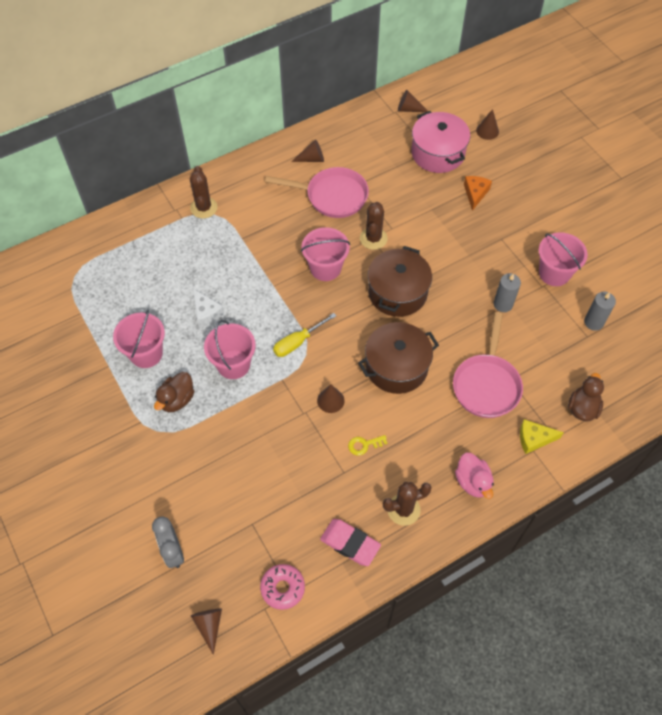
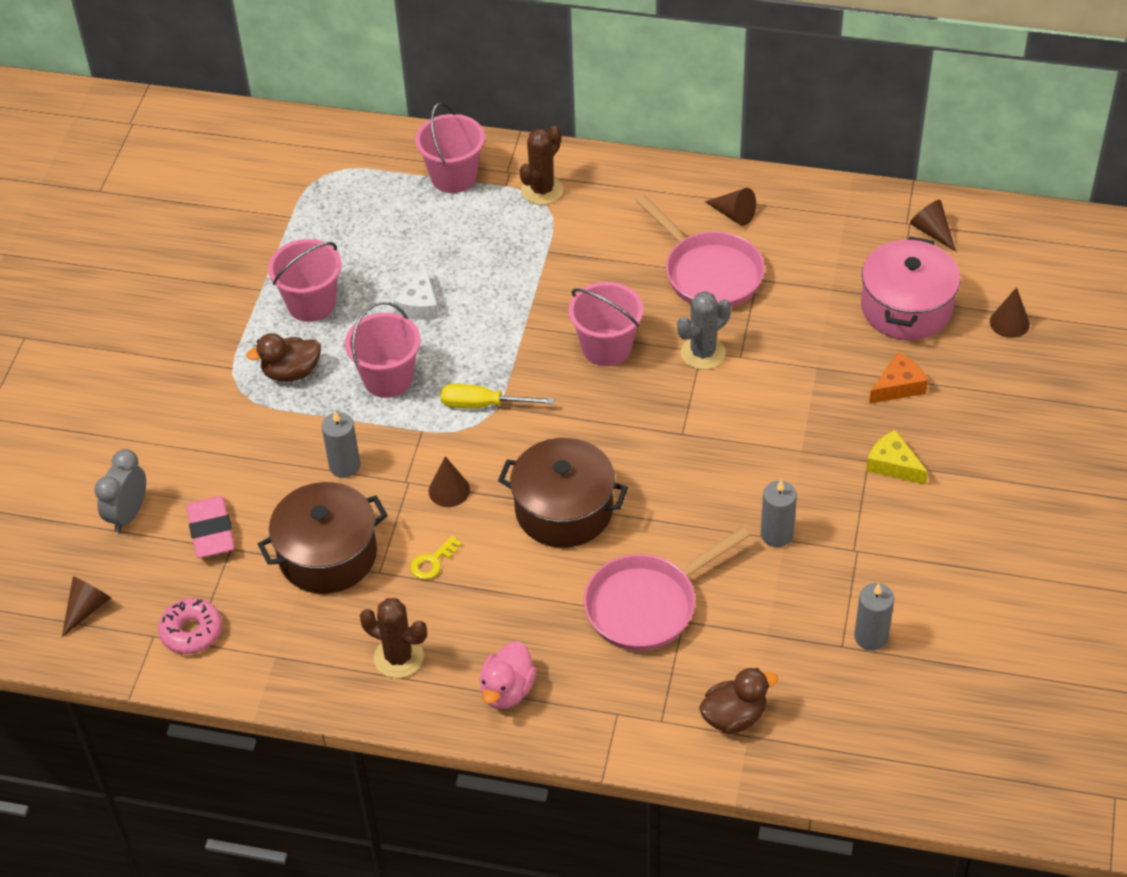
camera: 45 degrees right, 10 degrees down
pink eraser [320,519,381,566] -> pink eraser moved to [186,496,235,558]
yellow key [348,435,387,455] -> yellow key turned 75 degrees counterclockwise [410,536,462,580]
brown cactus [360,202,388,250] -> grey cactus [677,291,731,370]
brown pot [368,246,432,317] -> brown pot moved to [258,482,388,594]
yellow cheese [520,419,564,454] -> yellow cheese moved to [866,430,928,485]
pink bucket [539,232,588,286] -> pink bucket moved to [415,102,485,193]
none -> grey candle [321,411,360,478]

